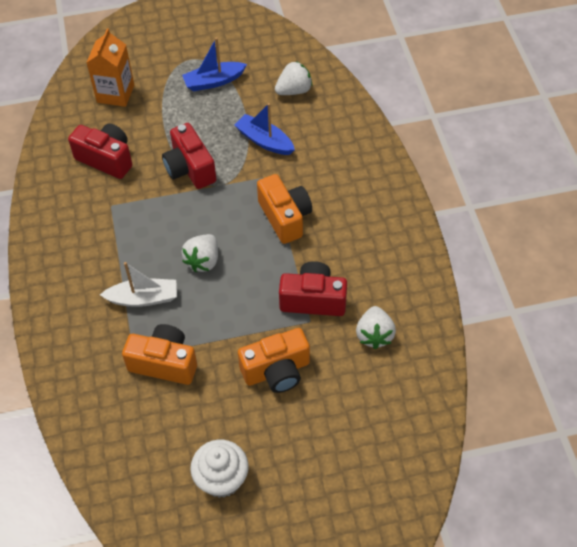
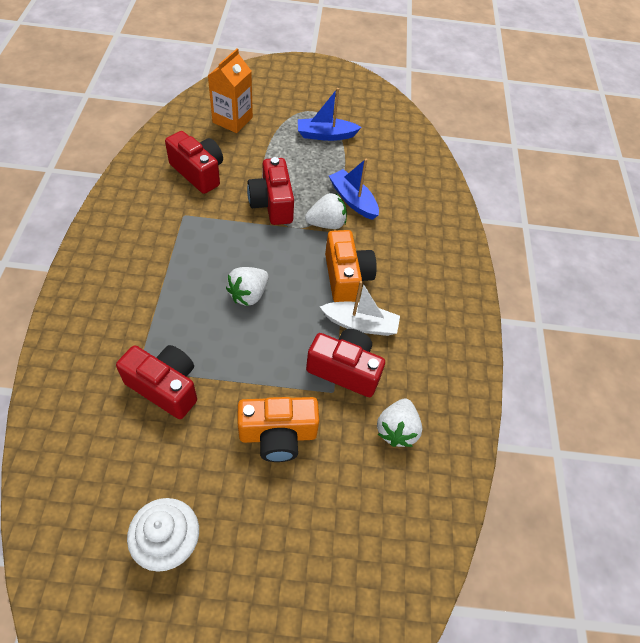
camera: 10 degrees right, 0 degrees up
white boat [100,262,177,307] -> white boat moved to [320,281,400,336]
orange camera [122,324,197,385] -> red camera [116,345,197,419]
white strawberry [275,61,313,95] -> white strawberry moved to [305,193,347,229]

